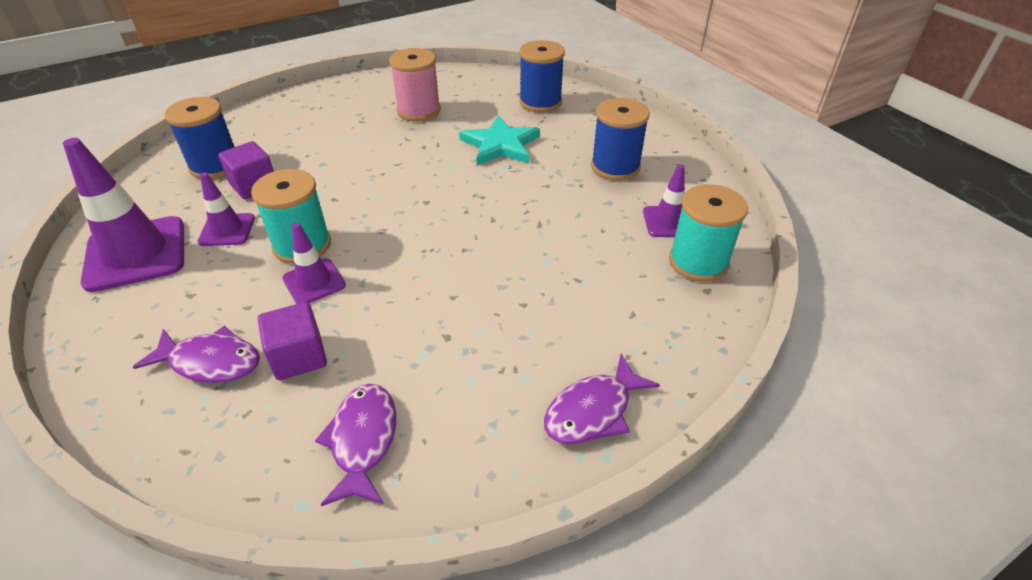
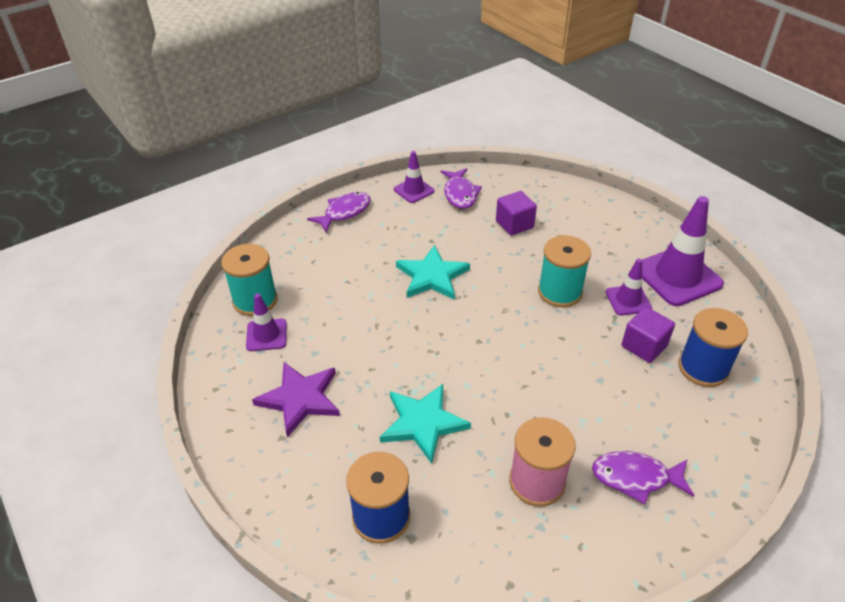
camera: 175 degrees right, 0 degrees up
purple fish [133,326,260,383] -> purple fish moved to [592,451,695,504]
purple traffic cone [282,223,346,304] -> purple traffic cone moved to [394,151,434,203]
blue spool [591,98,650,180] -> purple star [252,362,340,438]
none -> turquoise star [396,245,470,299]

